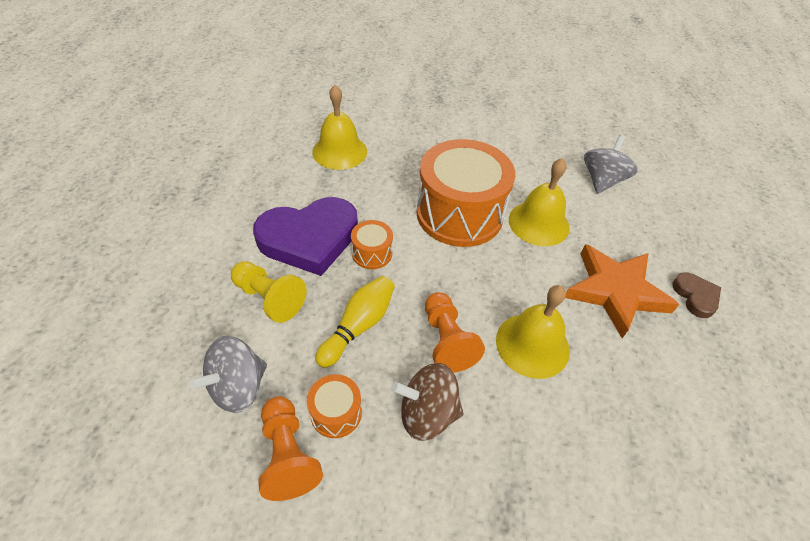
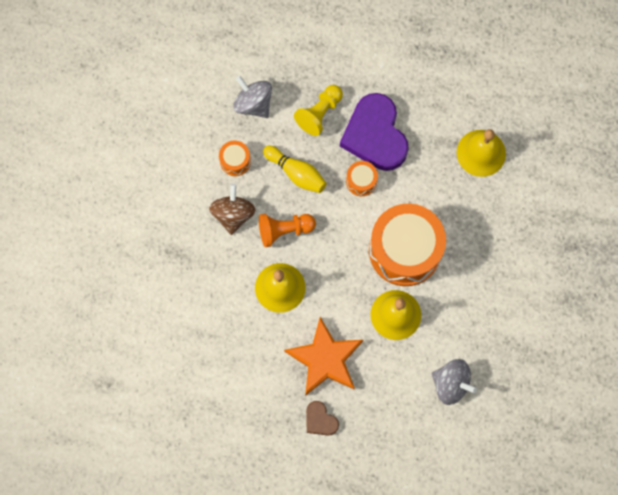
camera: 95 degrees right, 25 degrees up
orange pawn [258,396,323,501] -> none
brown heart [672,272,721,318] -> brown heart turned 60 degrees clockwise [306,401,339,436]

